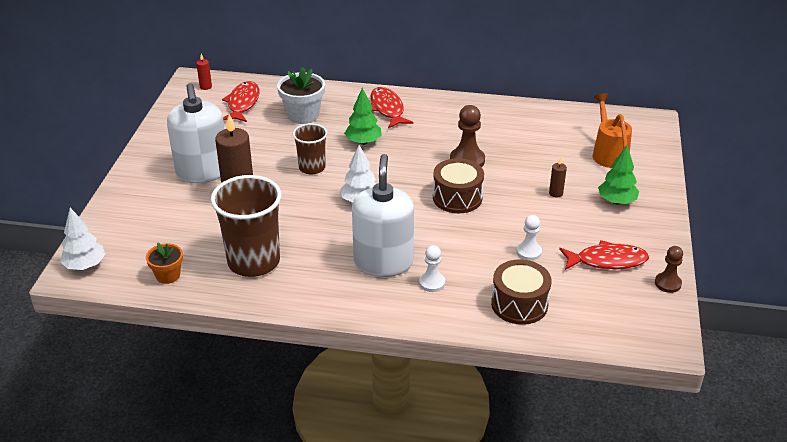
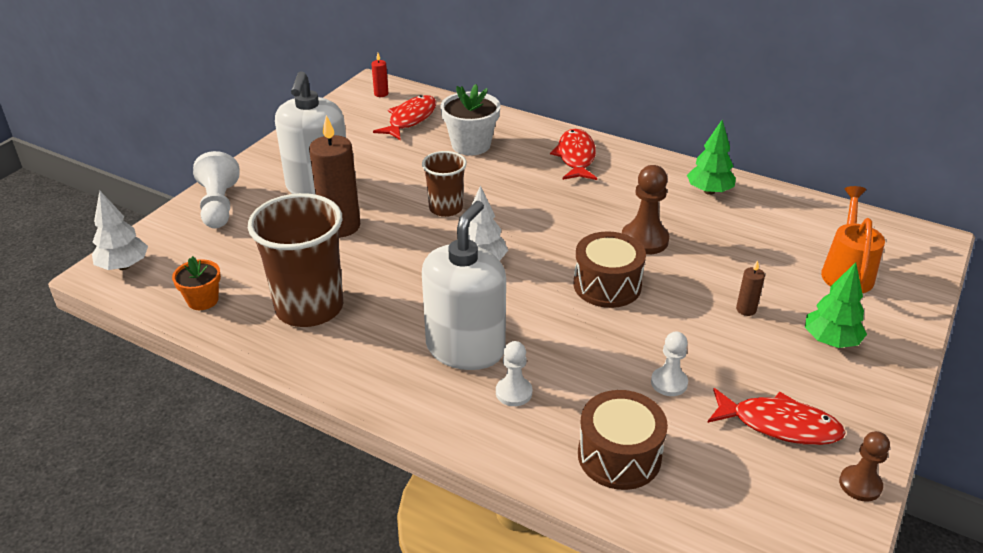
camera: 20 degrees right, 0 degrees up
green tree [344,88,382,145] -> green tree moved to [687,120,736,195]
none -> white pawn [193,151,240,228]

